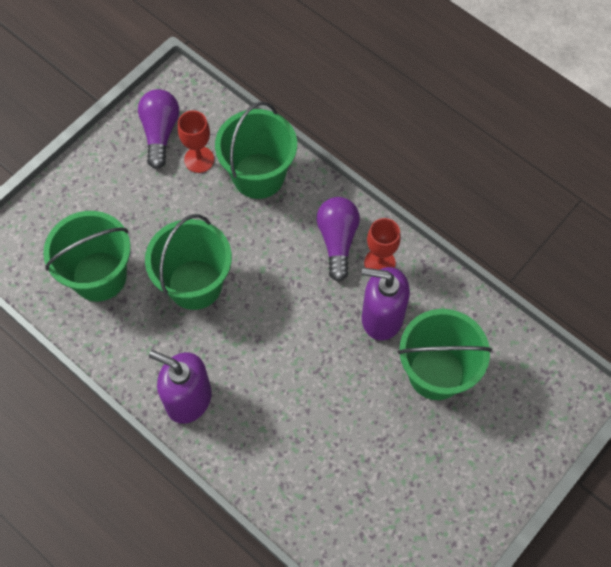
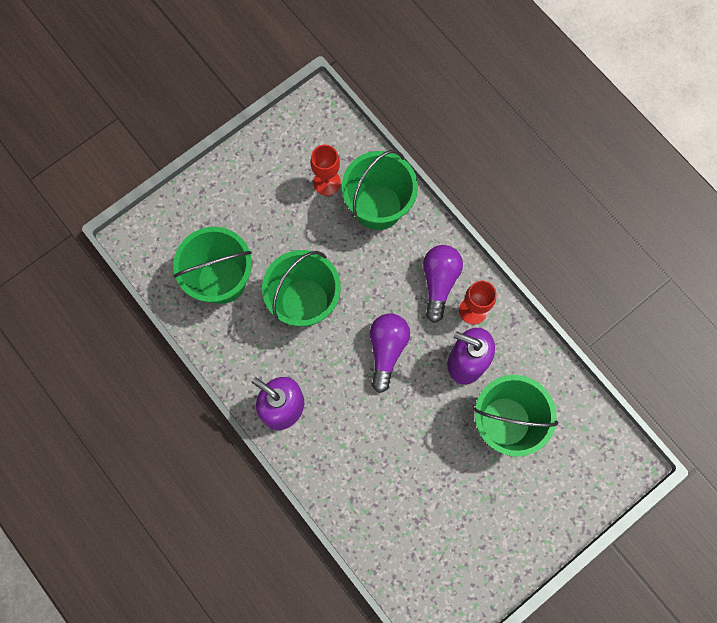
camera: 10 degrees right, 10 degrees up
purple light bulb [138,89,179,169] -> purple light bulb moved to [370,314,410,393]

